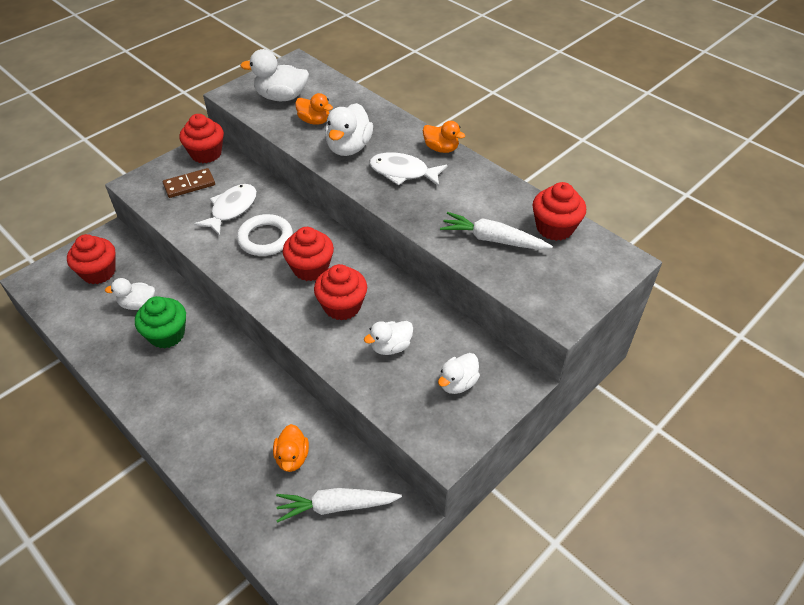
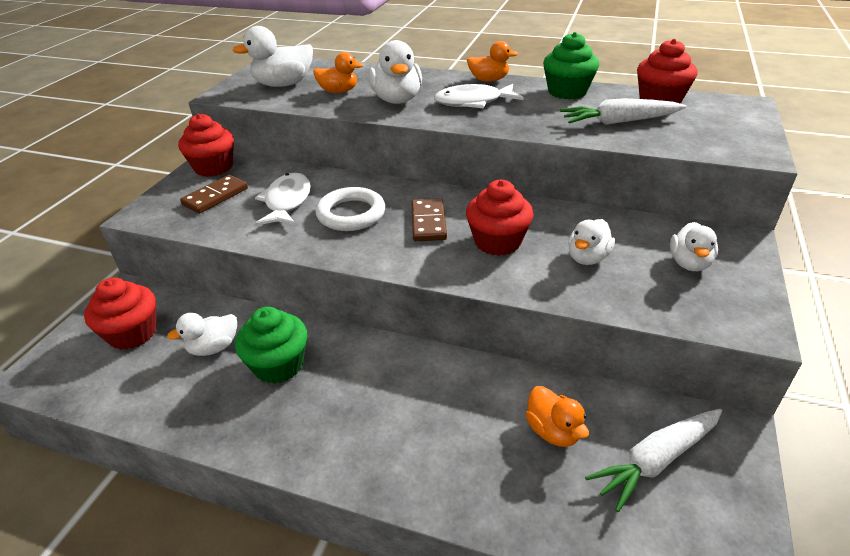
camera: 25 degrees left, 10 degrees down
red cupcake [283,227,334,281] -> brown domino [411,198,447,241]
none -> green cupcake [543,32,599,99]

